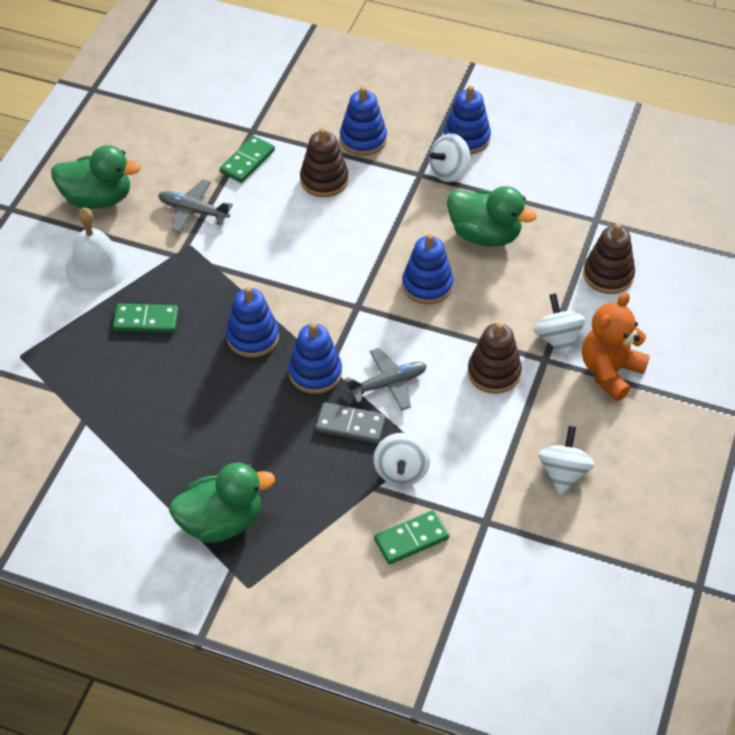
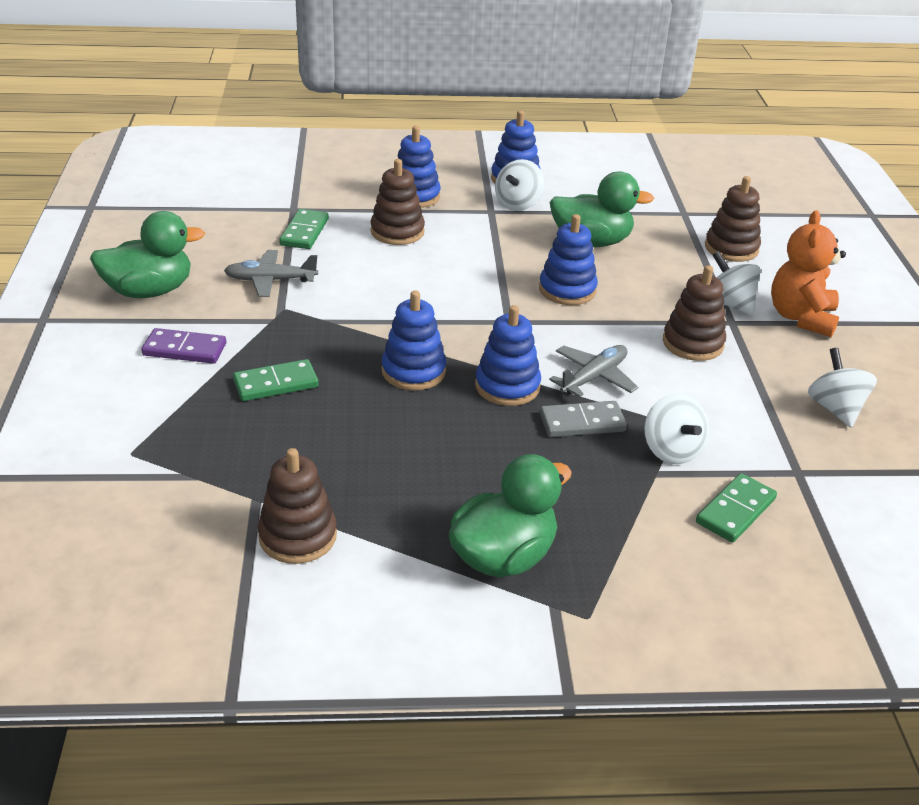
camera: 25 degrees left, 15 degrees down
white bell [65,208,129,292] -> purple domino [141,328,226,364]
none -> brown stacking toy [258,448,337,564]

